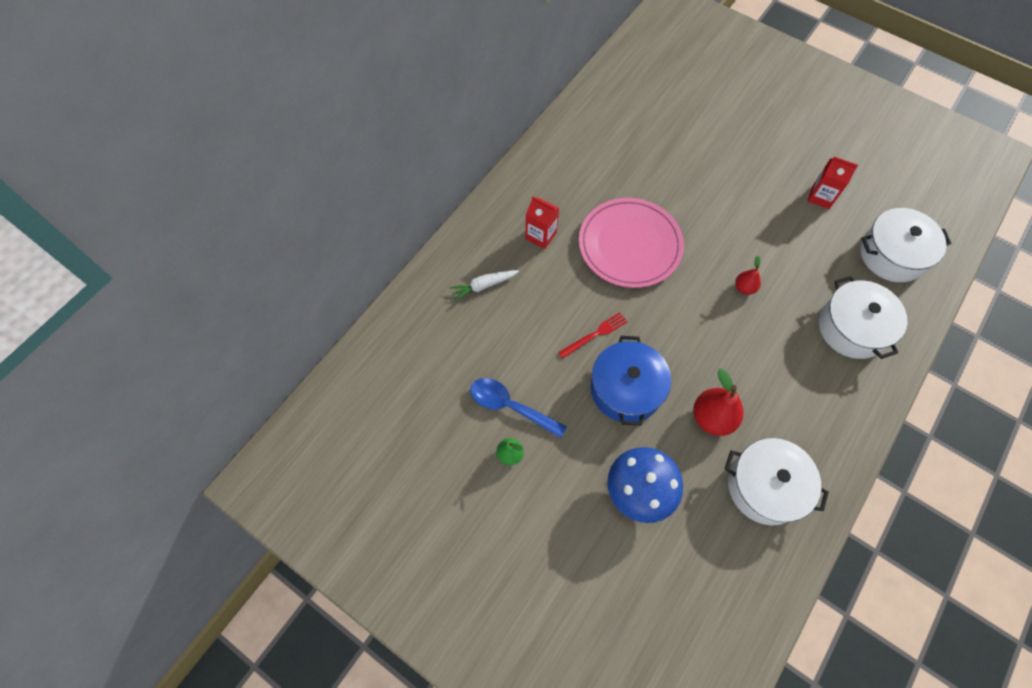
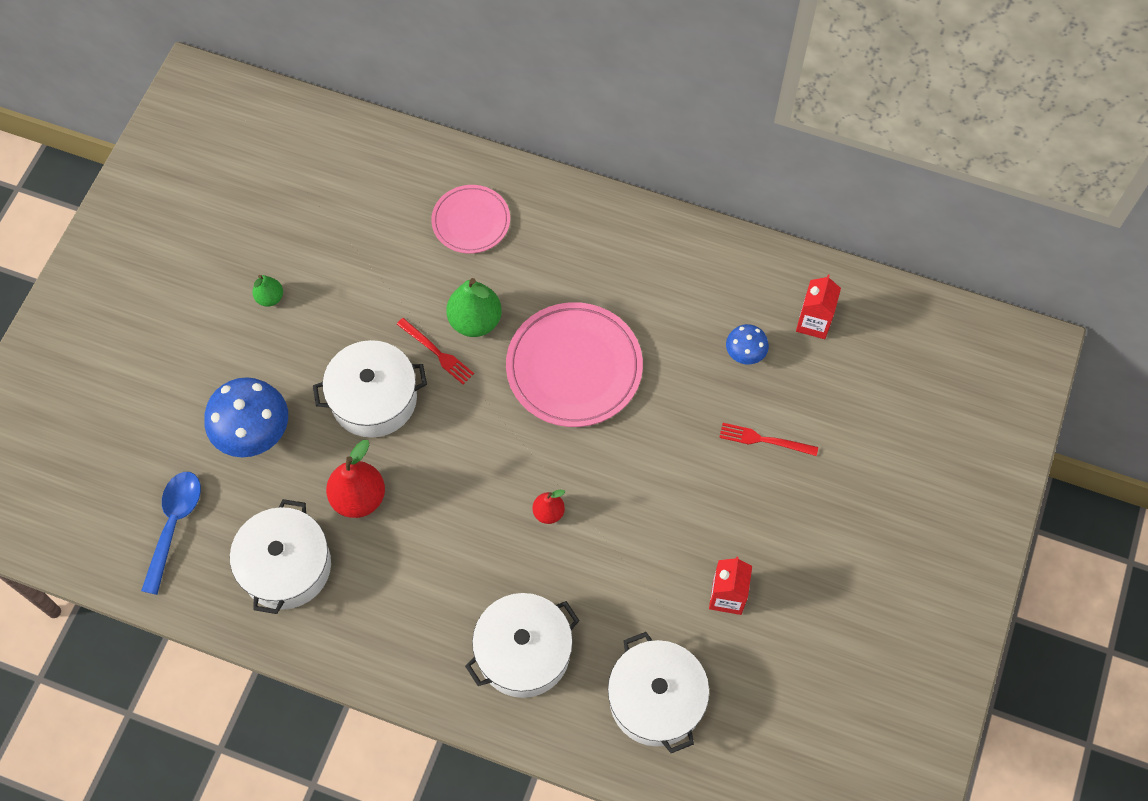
camera: 75 degrees right, 0 degrees up
white carrot [449,270,519,302] -> pink plate [431,185,510,254]
blue spoon [470,378,567,438] -> blue spoon moved to [141,472,201,595]
red carton [525,196,559,249] -> red carton moved to [796,275,841,339]
blue pot [591,336,671,426] -> white pot [313,340,427,438]
none -> green pear [446,278,502,337]
none -> red fork [719,423,818,456]
none -> blue mushroom [726,324,769,364]

